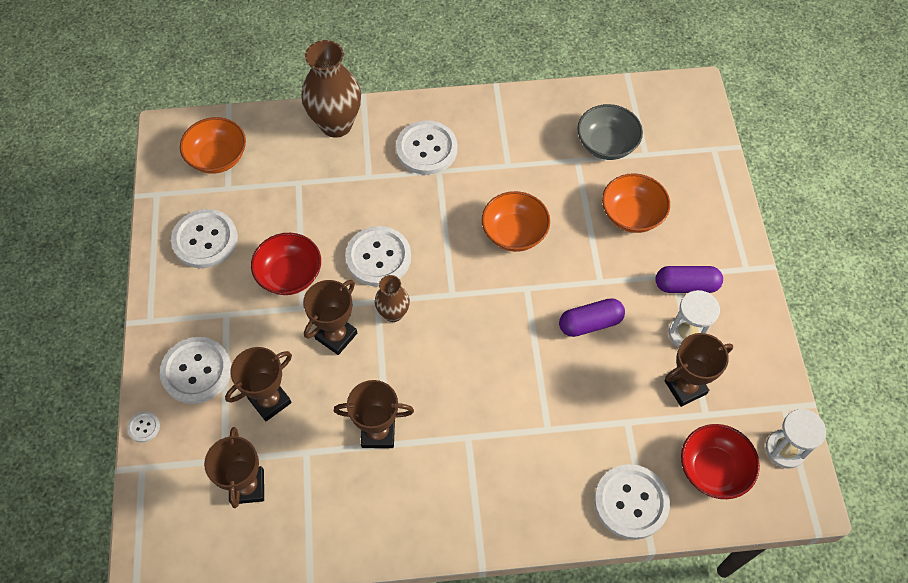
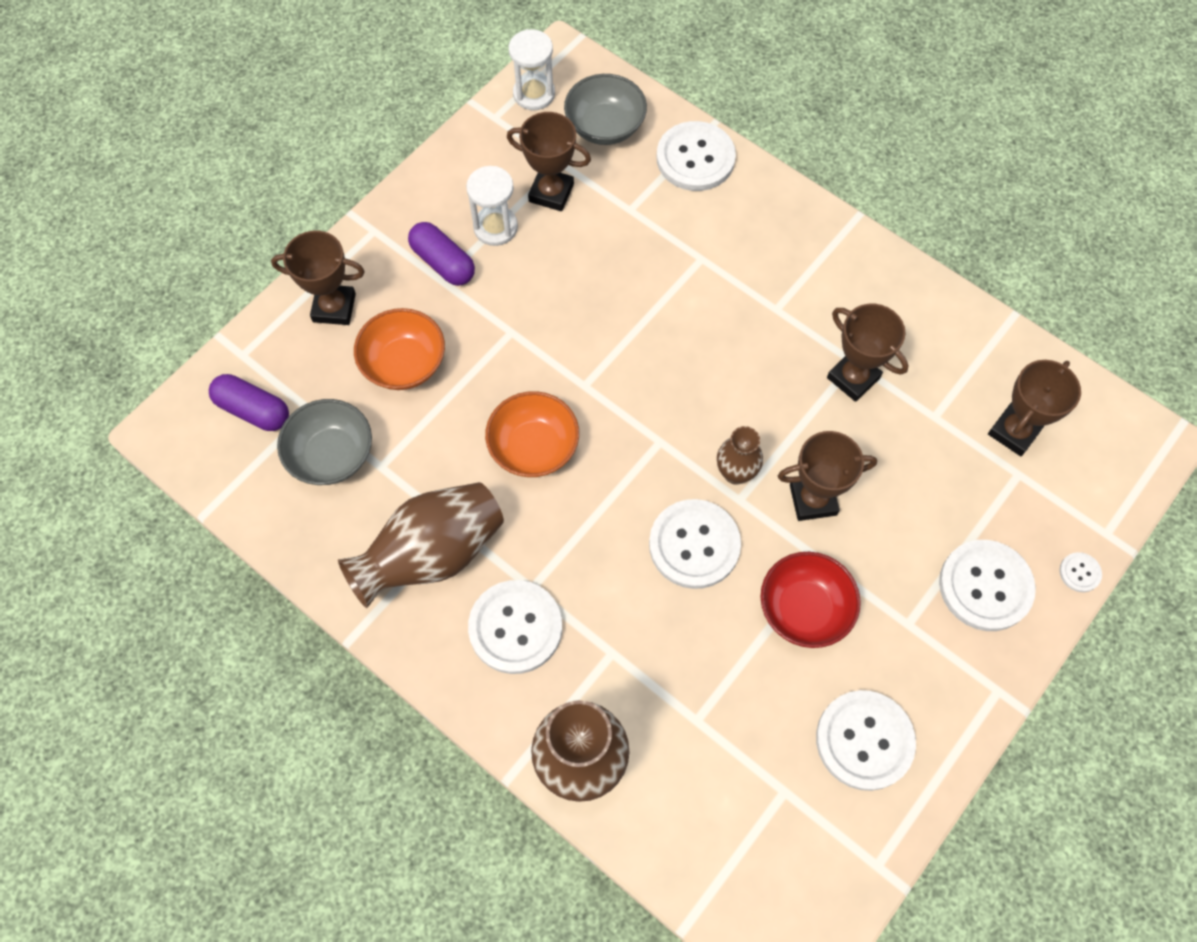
camera: 135 degrees left, 5 degrees up
orange bowl [180,117,246,174] -> none
brown trophy [225,347,292,421] -> brown trophy moved to [271,231,365,325]
purple capsule [559,298,625,337] -> purple capsule moved to [209,374,289,431]
red bowl [681,424,760,499] -> grey bowl [564,74,647,145]
none -> brown vase [338,482,504,608]

